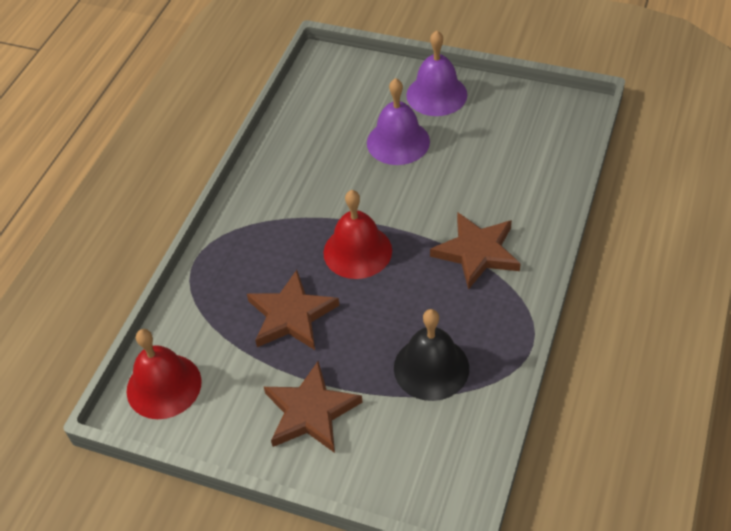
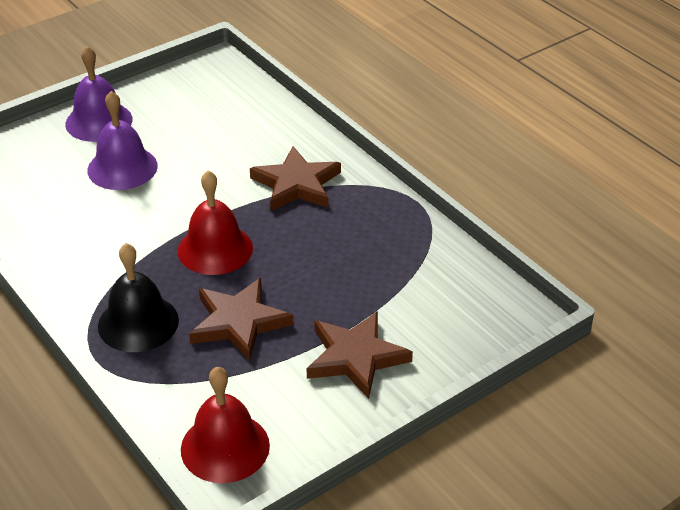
camera: 60 degrees left, 10 degrees down
black bell [394,309,469,401] -> black bell moved to [98,243,179,352]

